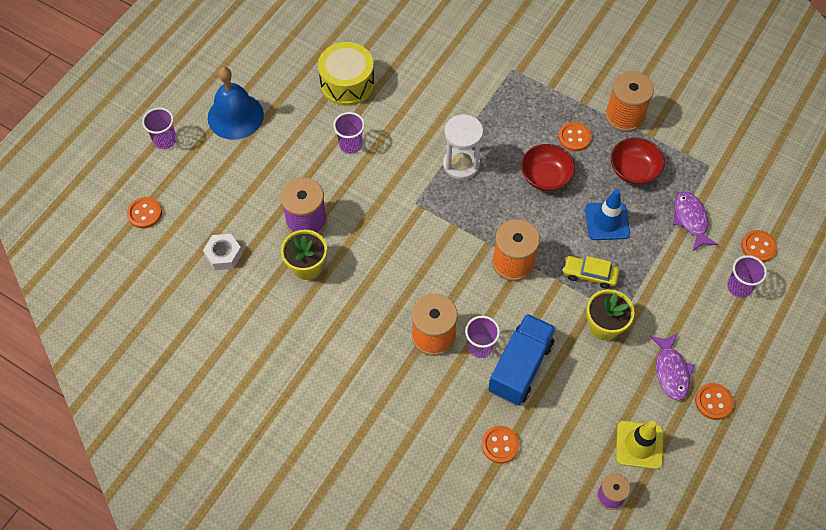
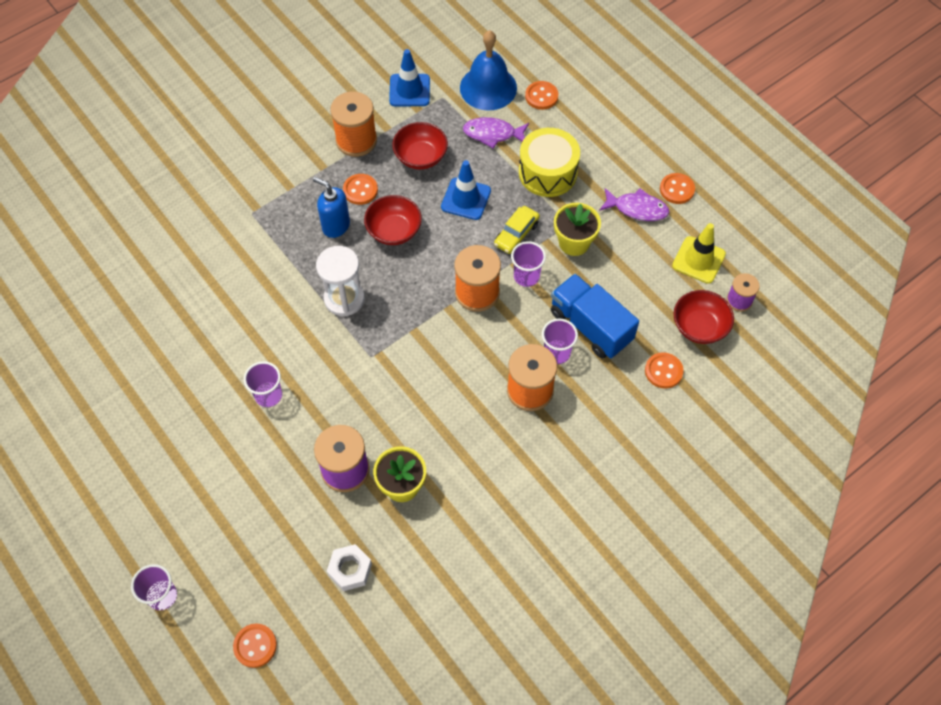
camera: 70 degrees left, 0 degrees up
blue bell [208,67,264,140] -> blue bell moved to [460,30,517,111]
yellow drum [318,42,375,106] -> yellow drum moved to [519,128,580,197]
purple cup [727,255,767,298] -> purple cup moved to [511,241,546,287]
none -> blue soap dispenser [313,177,350,238]
none -> blue traffic cone [389,49,430,106]
none -> red bowl [674,290,734,344]

